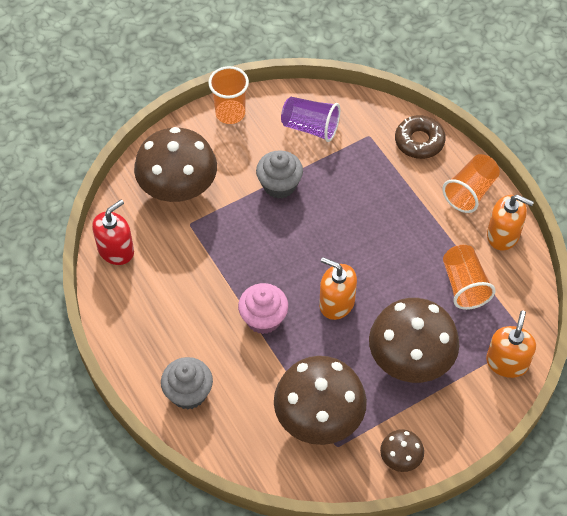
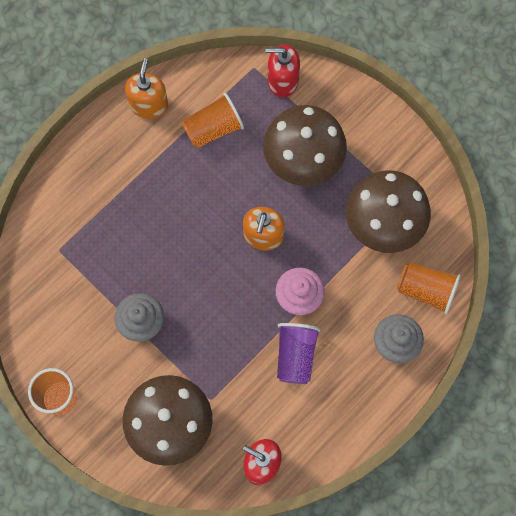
camera: 105 degrees left, 15 degrees up
purple cup [281,97,340,142] -> purple cup moved to [277,323,321,384]
brown mushroom [380,429,424,472] -> none
brown donut [395,115,446,159] -> none
orange cup [442,154,500,213] -> orange cup moved to [397,262,461,315]
orange soap dispenser [486,310,536,378] -> red soap dispenser [265,45,300,98]

